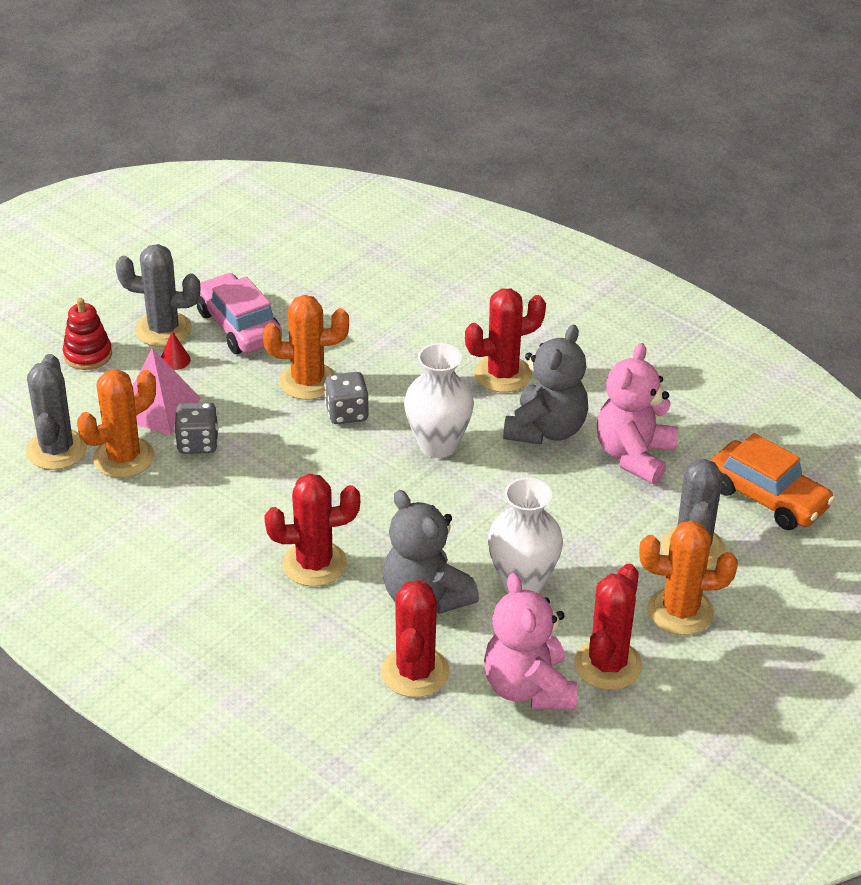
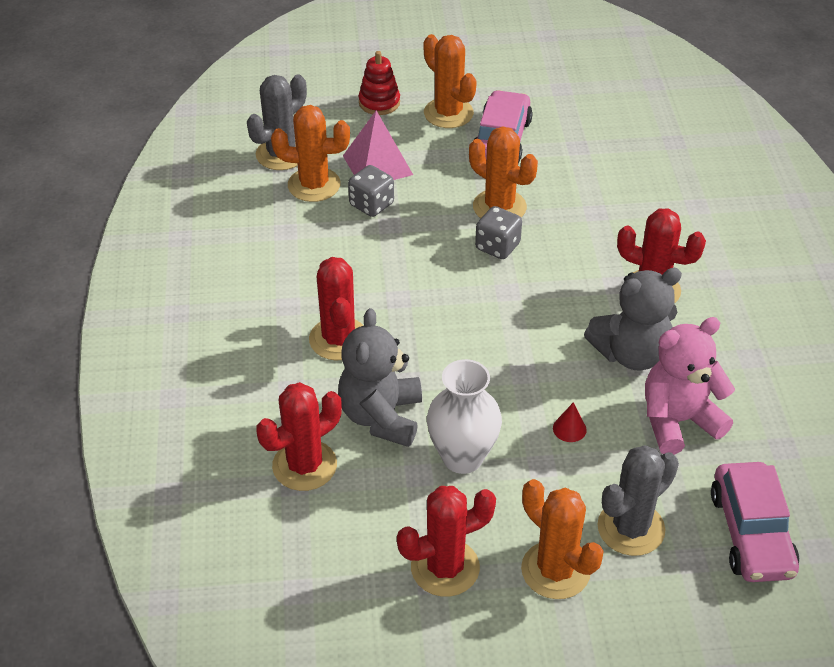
camera: 45 degrees right, 5 degrees up
grey cactus [115,244,200,347] -> orange cactus [423,34,477,128]
red cone [161,331,191,370] -> red cone moved to [553,402,587,442]
red cactus [264,474,360,587] -> red cactus turned 45 degrees clockwise [309,257,363,360]
white vase [404,343,474,458] -> none
pink teddy bear [484,573,577,710] -> none
orange car [710,433,835,530] -> pink car [711,462,799,582]

